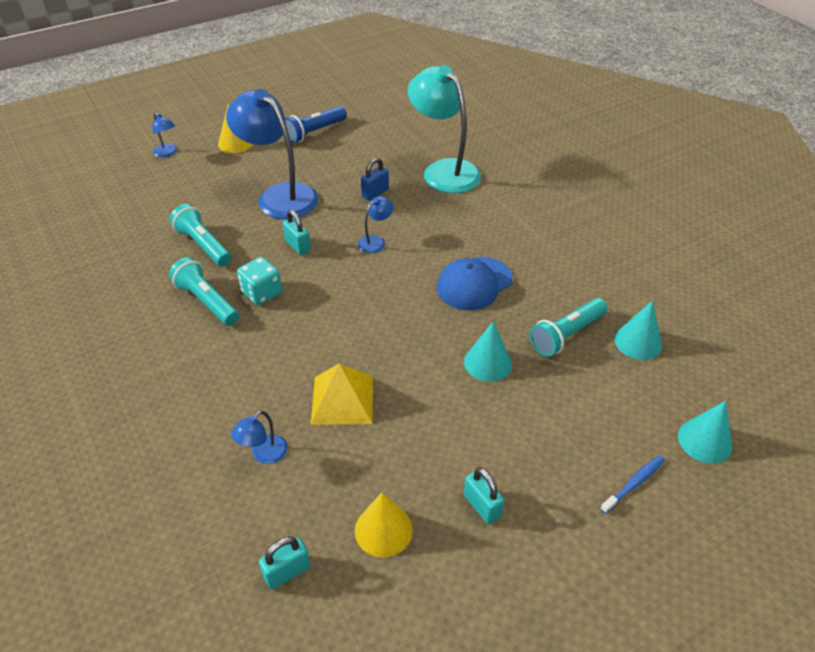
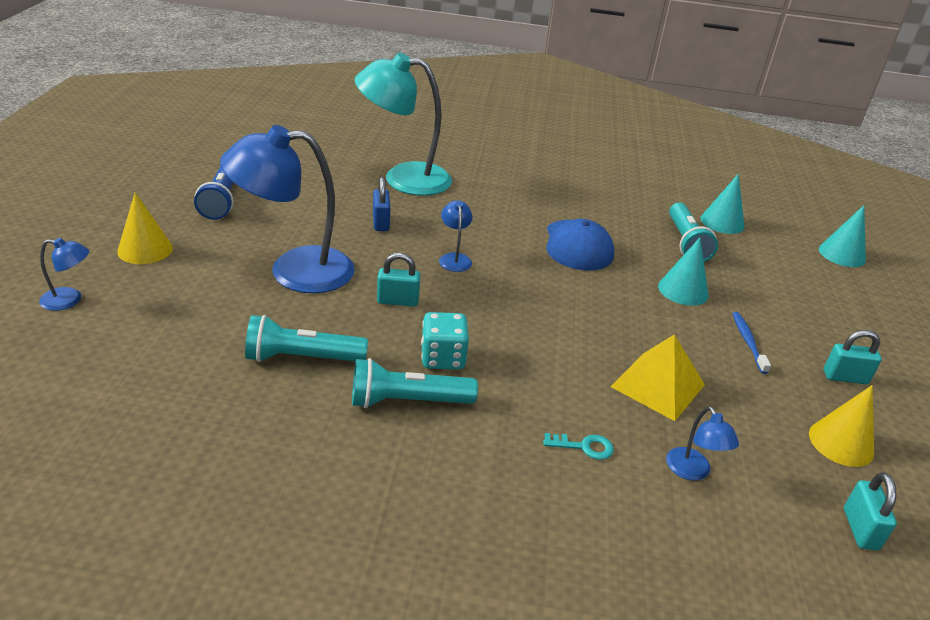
camera: 55 degrees left, 10 degrees down
blue toothbrush [600,455,665,514] -> blue toothbrush moved to [732,312,771,374]
none -> turquoise key [543,433,614,460]

